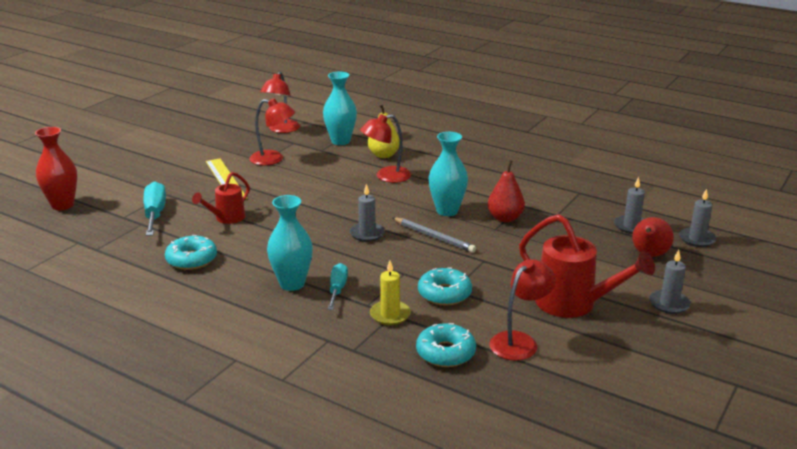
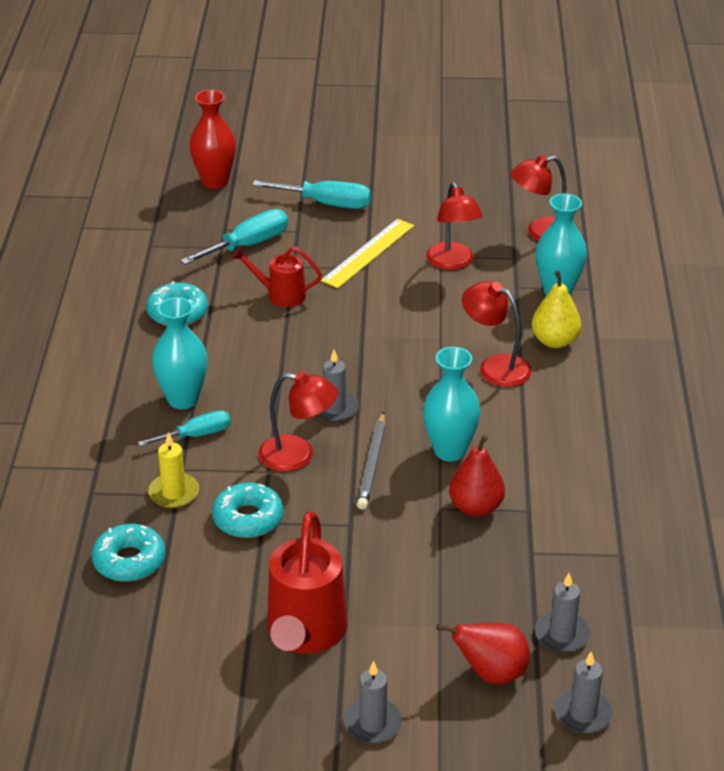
camera: 60 degrees right, 10 degrees up
red lamp [490,259,556,361] -> red lamp moved to [258,371,338,472]
none -> turquoise screwdriver [252,180,371,209]

